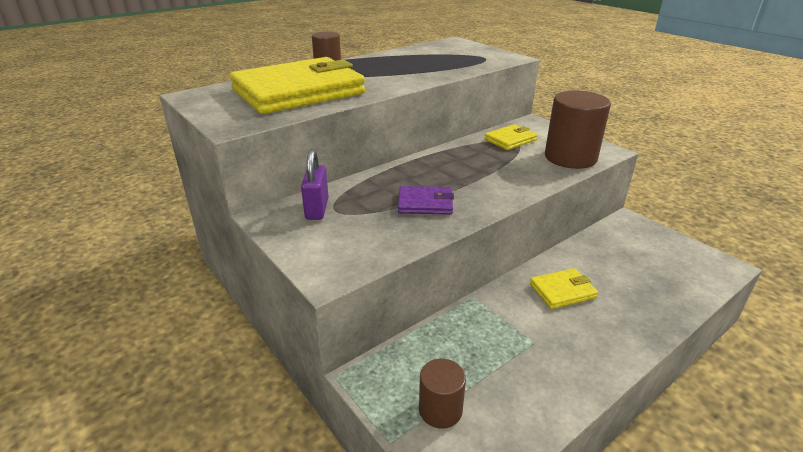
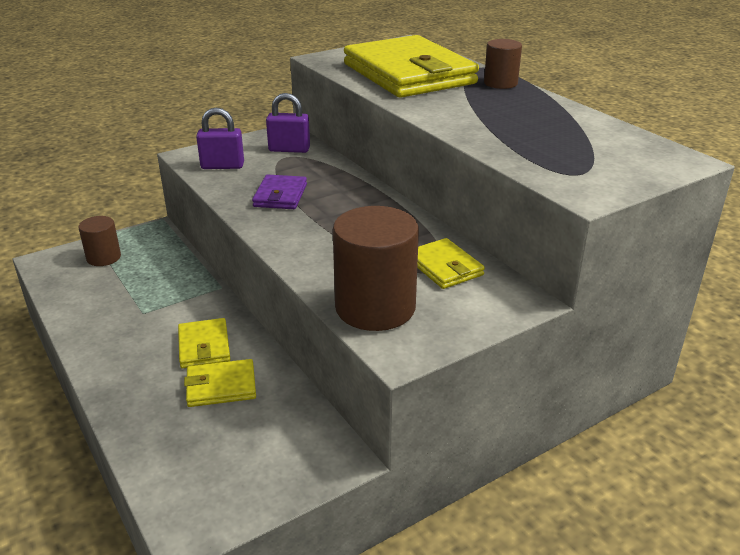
camera: 95 degrees right, 0 degrees up
none -> yellow wallet [184,359,256,407]
none -> purple padlock [196,108,244,169]

